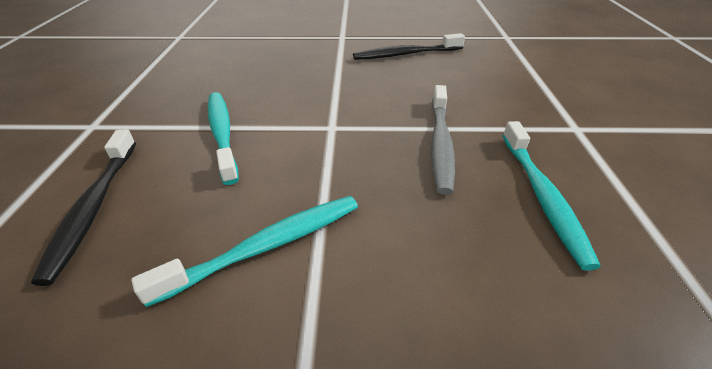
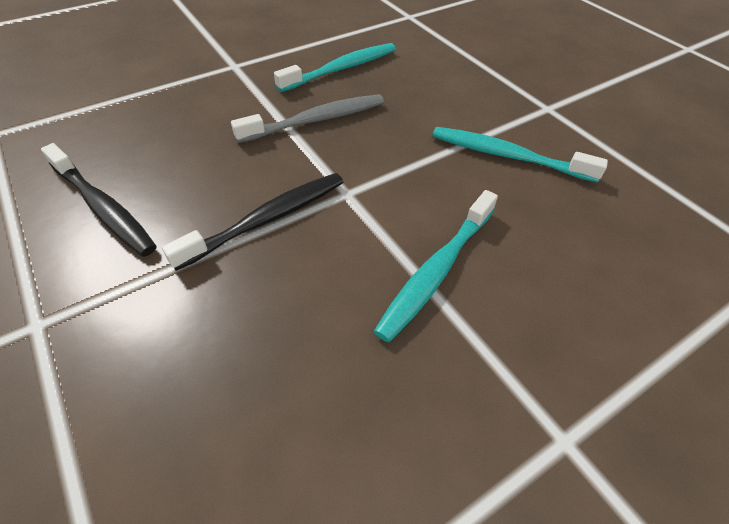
camera: 125 degrees left, 10 degrees up
black toothbrush [31,129,136,286] -> black toothbrush moved to [162,173,343,271]

